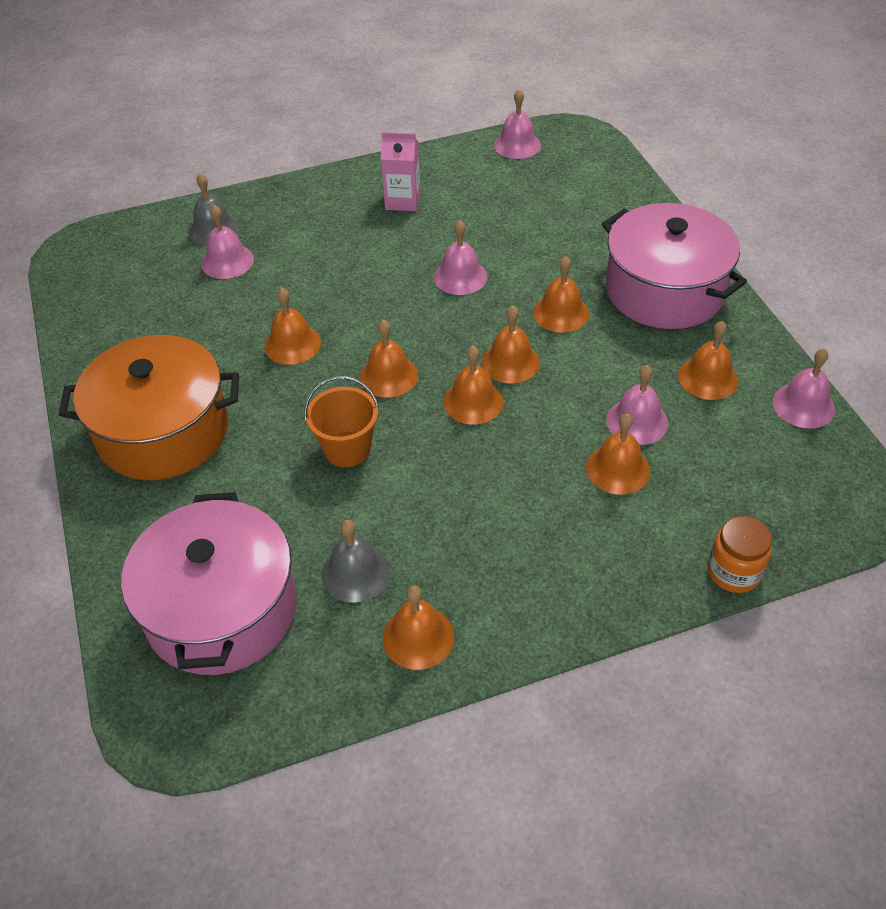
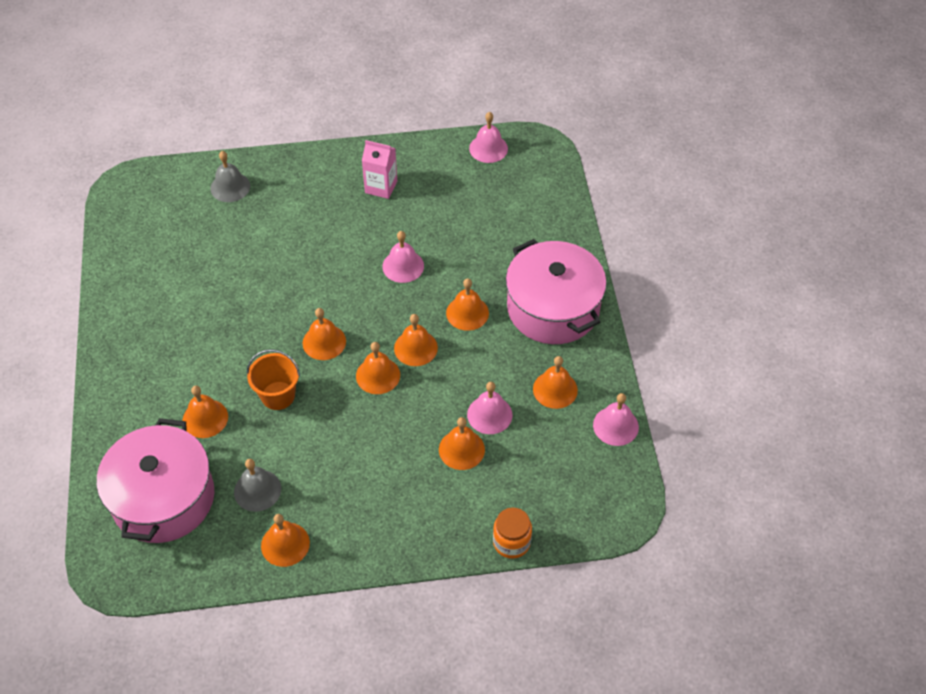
camera: 10 degrees right, 5 degrees up
orange pot [58,335,239,480] -> none
pink bell [201,205,254,279] -> none
orange bell [264,288,321,365] -> orange bell moved to [183,386,228,438]

